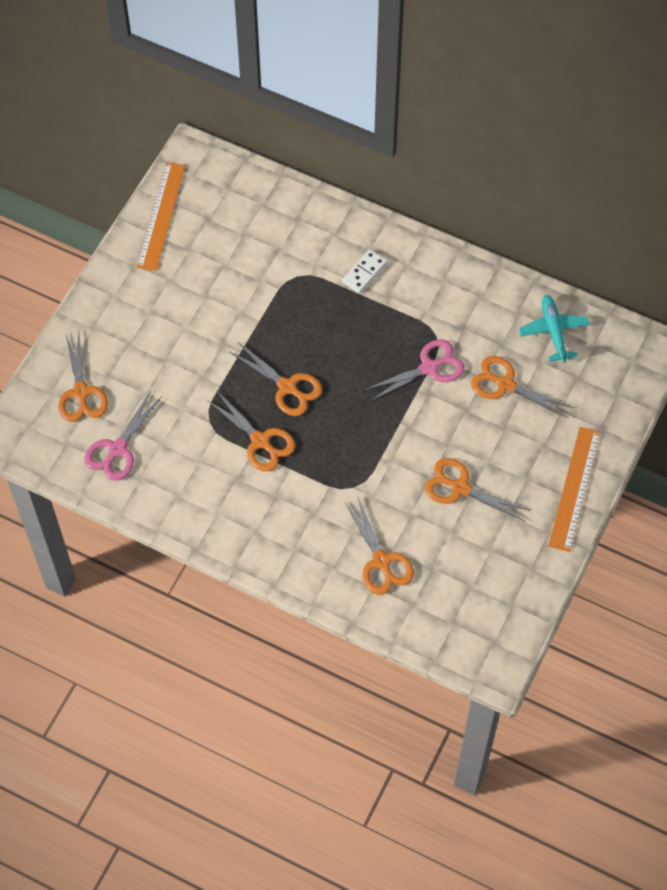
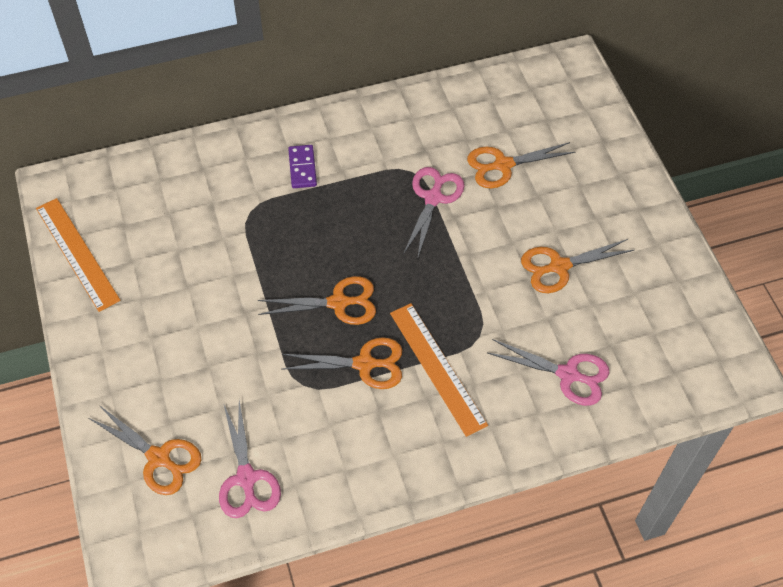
camera: 45 degrees left, 5 degrees down
white domino [342,249,387,293] -> purple domino [288,145,317,188]
orange scissors [345,498,414,595] -> pink scissors [487,339,610,406]
turquoise plane [519,295,590,363] -> none
orange ruler [548,427,601,552] -> orange ruler moved to [390,303,488,437]

